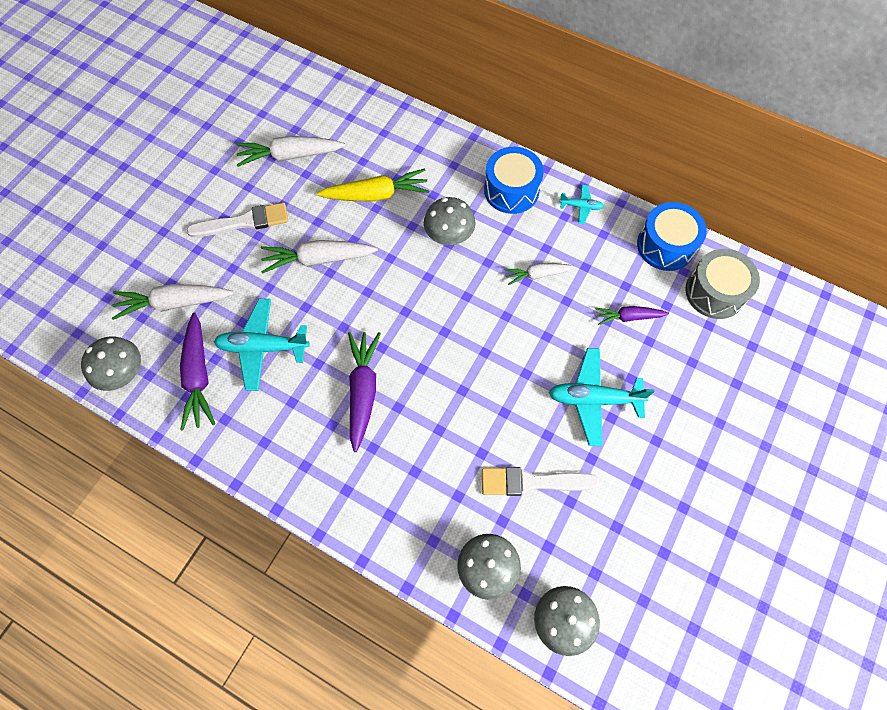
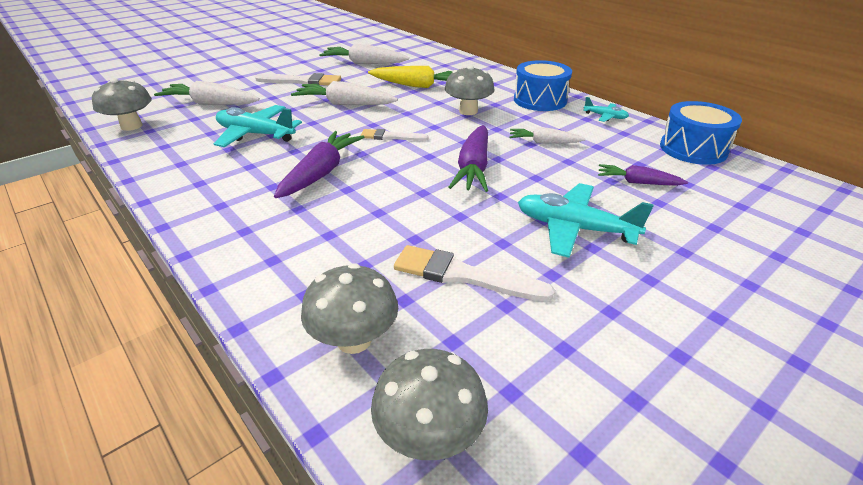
camera: 20 degrees right, 30 degrees down
purple carrot [180,312,215,431] -> purple carrot moved to [448,125,488,192]
grey drum [685,249,760,319] -> none
none -> white brush [360,129,429,141]

